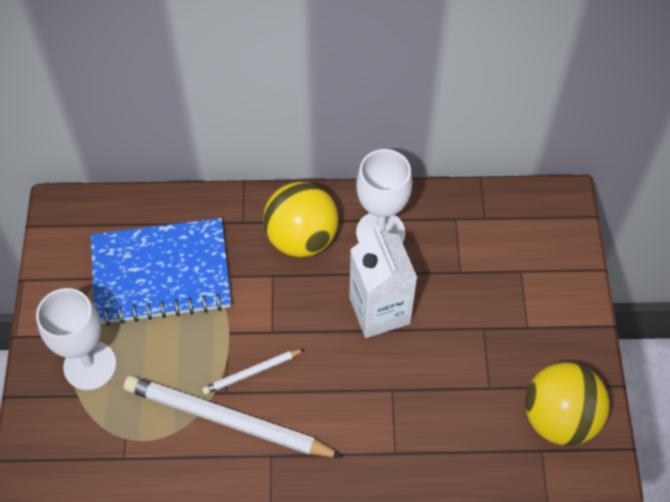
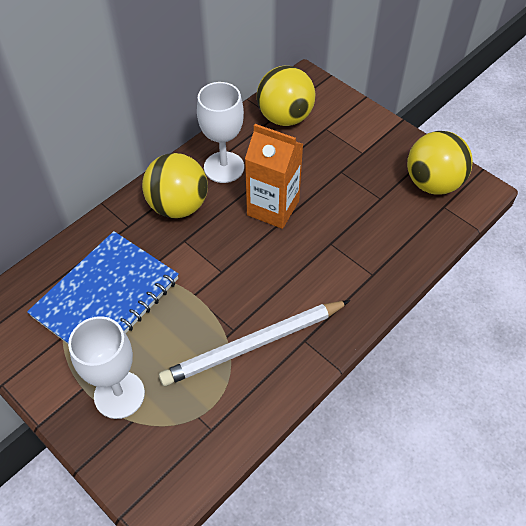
camera: 45 degrees left, 5 degrees down
white pencil [202,349,304,395] -> none
white carton [349,225,417,338] -> orange carton [245,124,303,229]
none -> yellow ball [257,66,316,126]

